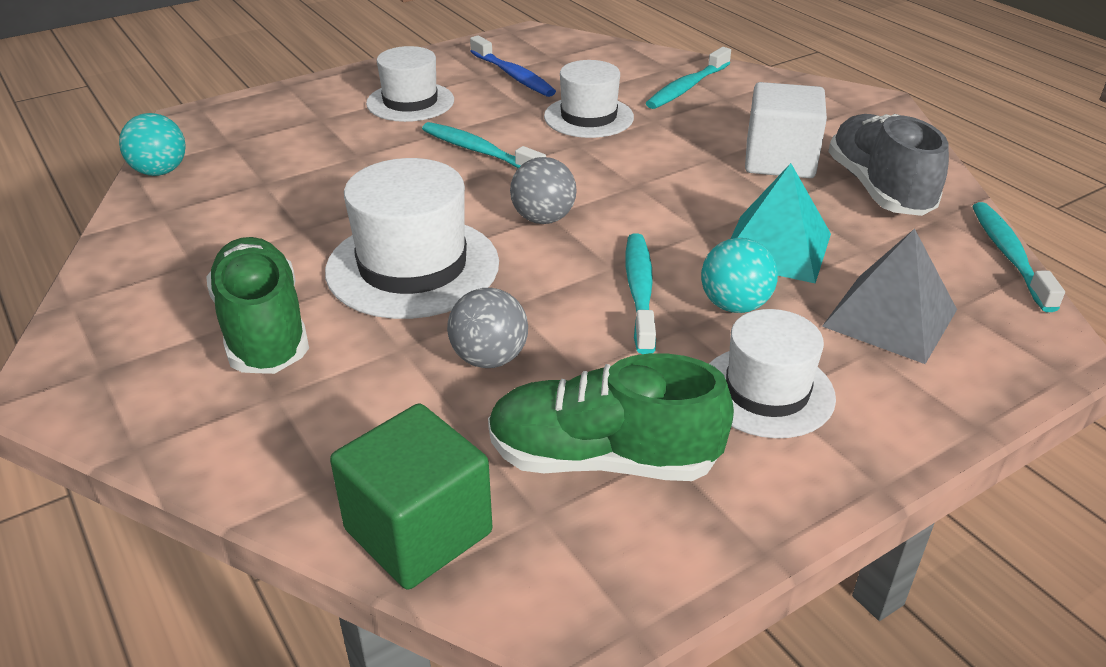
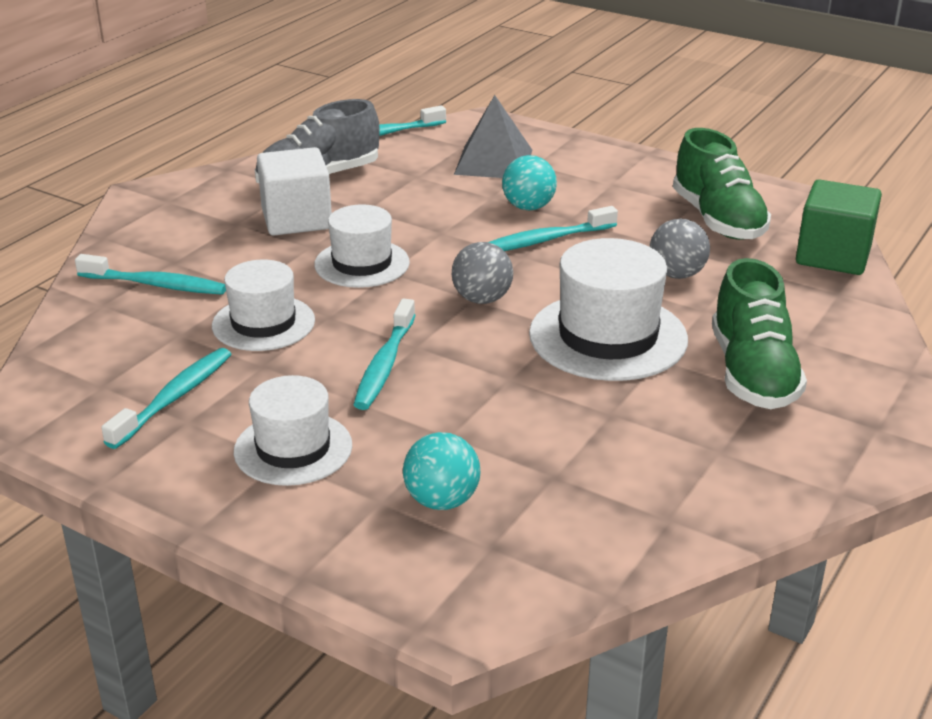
camera: 115 degrees left, 5 degrees down
turquoise ball [119,113,186,176] -> turquoise ball moved to [403,432,481,510]
green shoe [206,237,309,374] -> green shoe turned 45 degrees counterclockwise [712,258,807,409]
blue toothbrush [470,35,556,97] -> turquoise toothbrush [101,348,231,449]
white hat [709,309,836,438] -> white hat moved to [314,204,410,288]
turquoise pyramid [731,163,831,283] -> none

